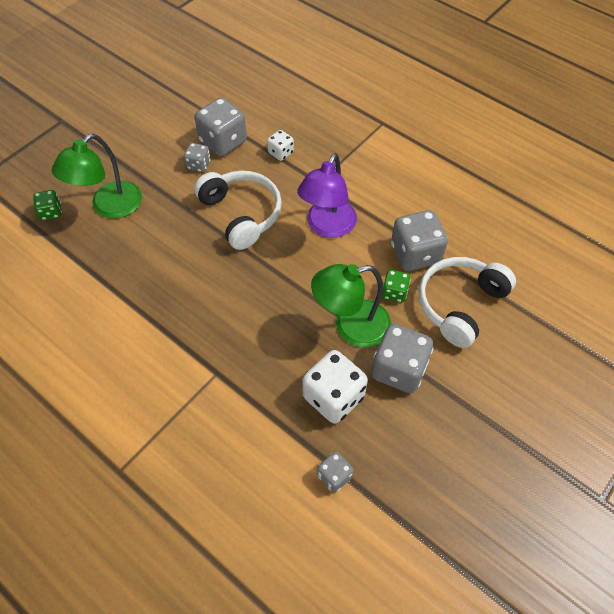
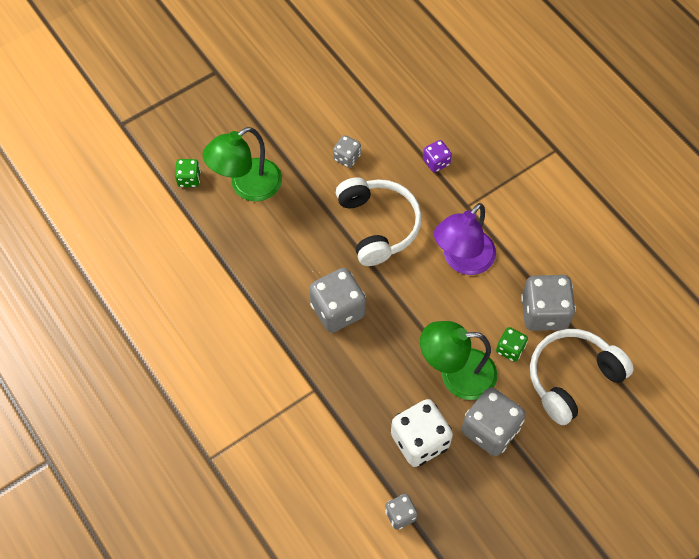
camera: 15 degrees right, 5 degrees up
grey dice [195,98,247,156] -> grey dice moved to [309,268,366,333]
white dice [267,130,294,161] -> purple dice [423,140,452,173]

